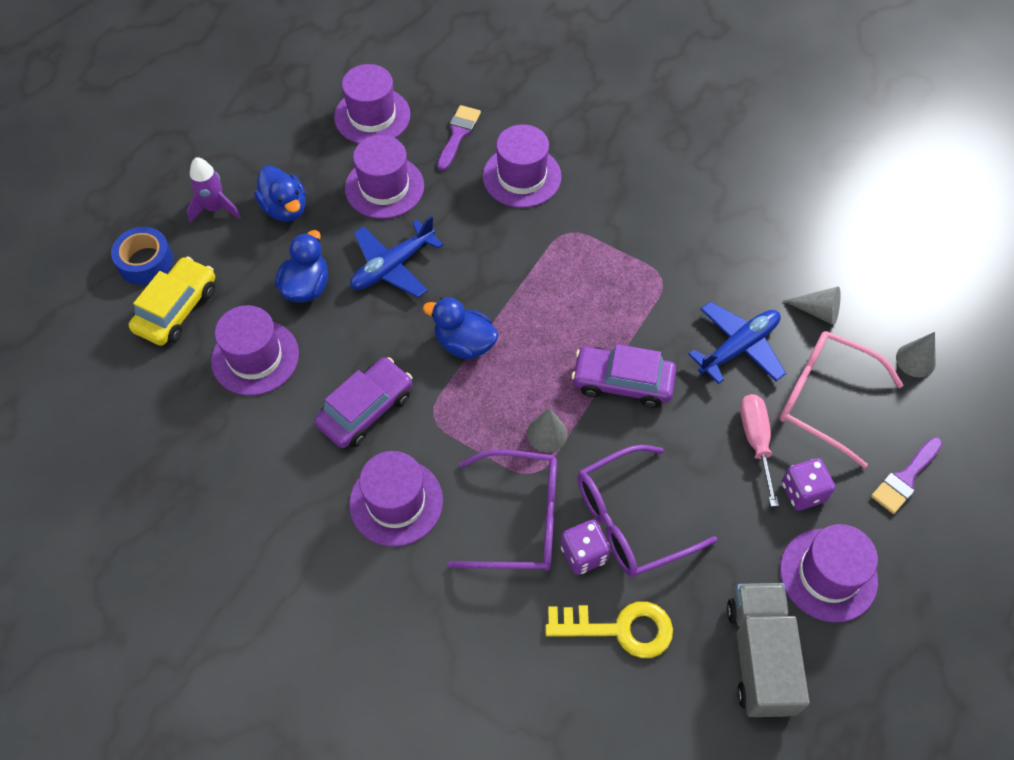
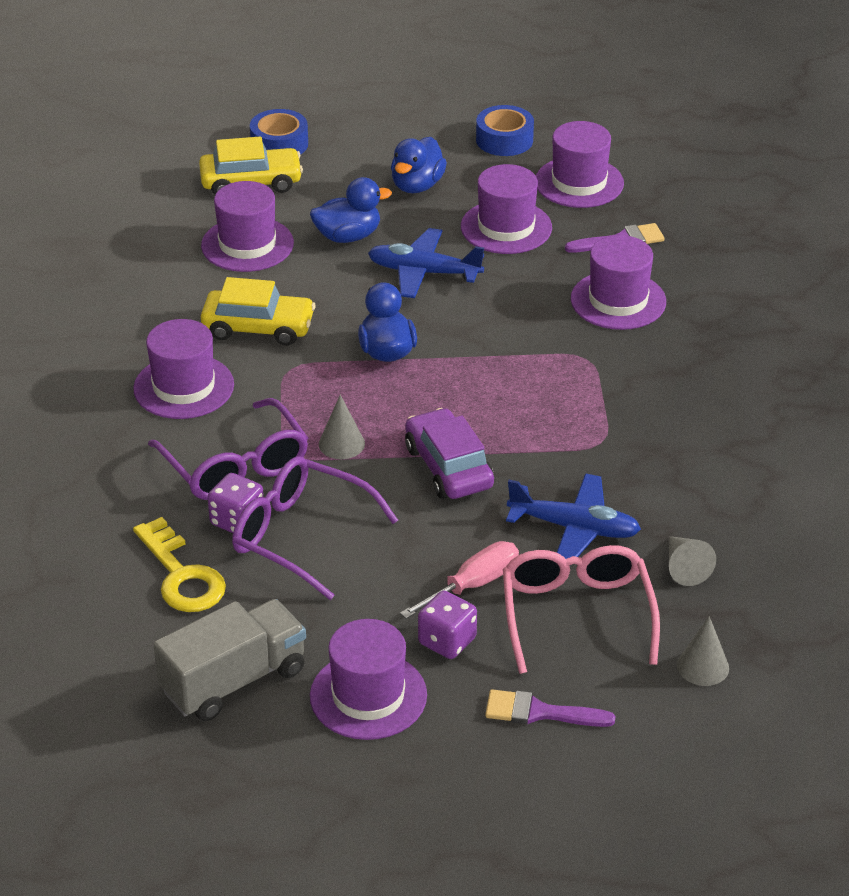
camera: 55 degrees right, 20 degrees down
purple rocket [187,157,241,222] -> none
purple car [314,357,412,448] -> yellow car [201,277,315,346]
none -> blue tape [476,105,534,156]

